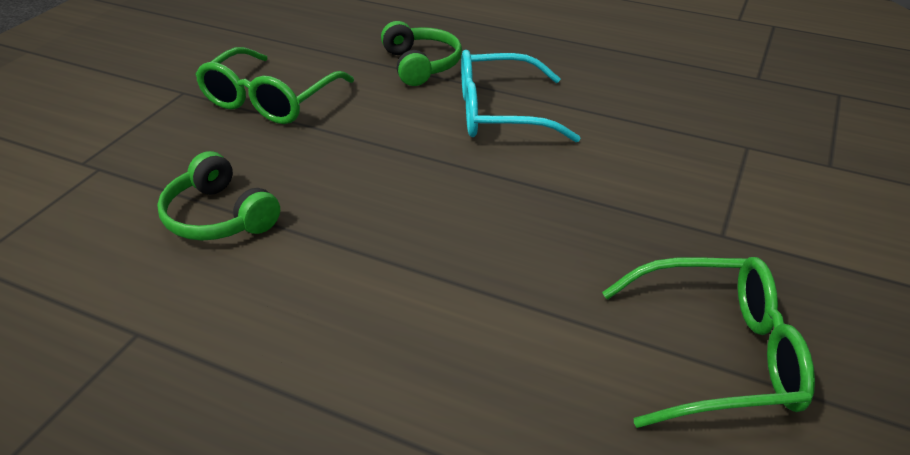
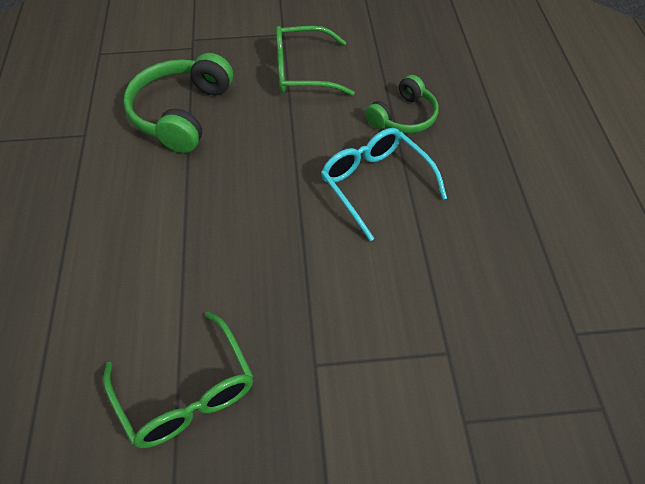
camera: 60 degrees right, 15 degrees up
green headphones [157,151,280,241] -> green headphones [123,53,233,153], size x1.58

